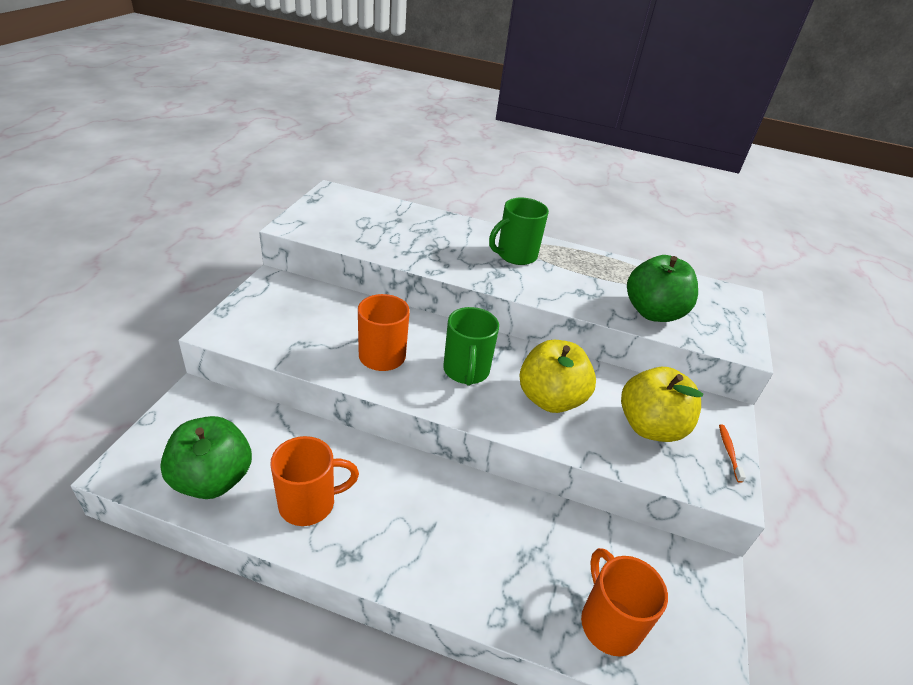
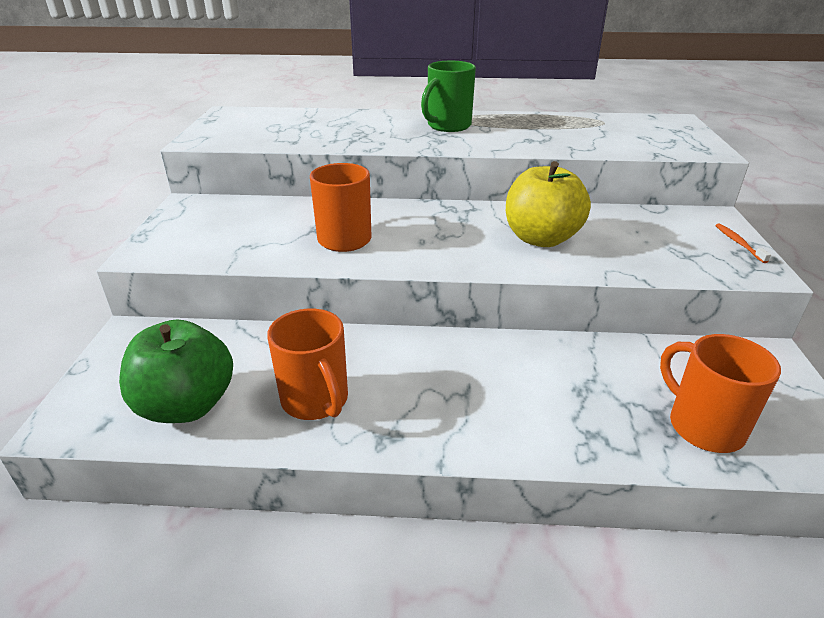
camera: 10 degrees left, 5 degrees down
orange mug [270,436,359,526] -> orange mug turned 90 degrees clockwise [267,309,348,420]
green mug [443,307,499,386] -> none
yellow apple [621,367,703,442] -> none
green apple [627,255,698,322] -> none

